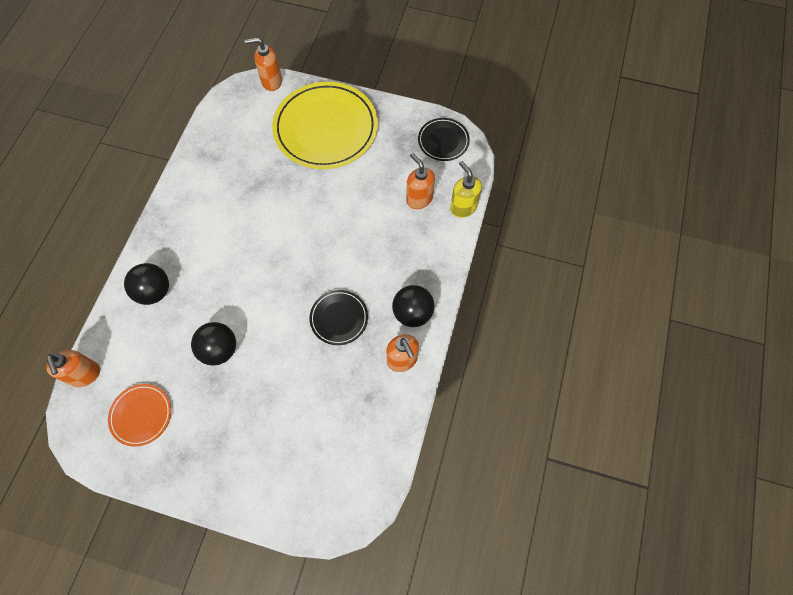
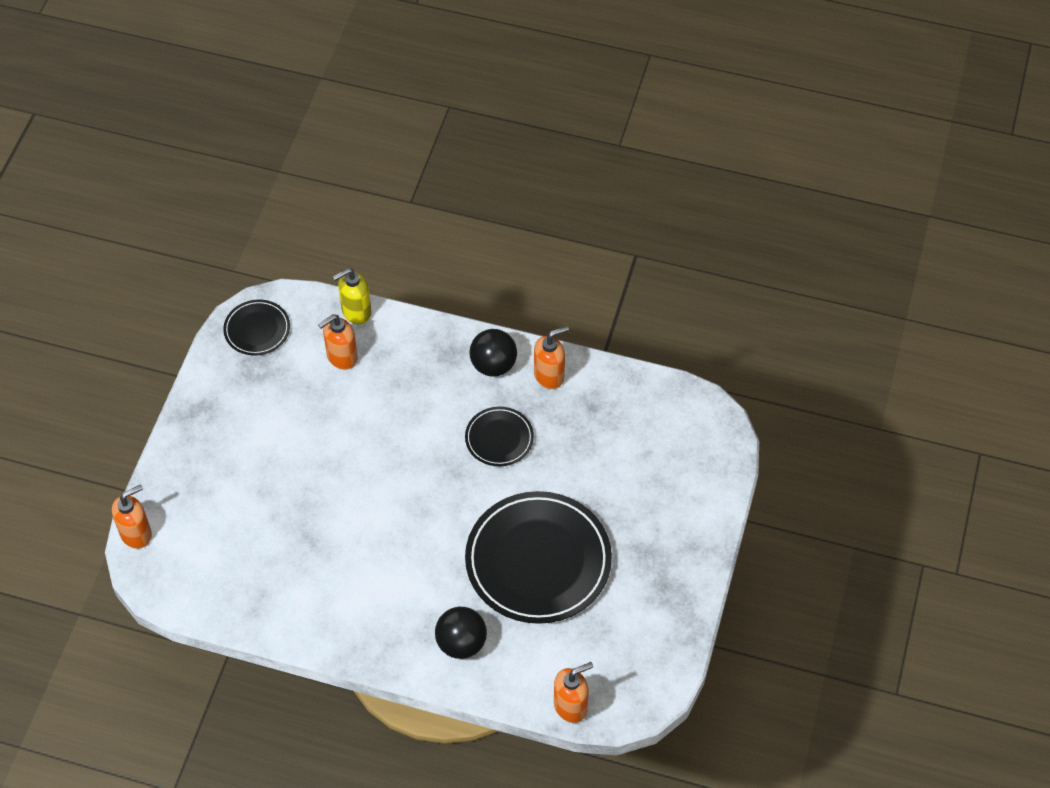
camera: 90 degrees left, 10 degrees down
orange plate [108,384,171,447] -> none
black ball [191,322,236,366] -> black plate [465,491,612,624]
orange soap dispenser [244,37,282,91] -> orange soap dispenser turned 120 degrees counterclockwise [112,485,152,549]
yellow plate [272,82,378,169] -> none

